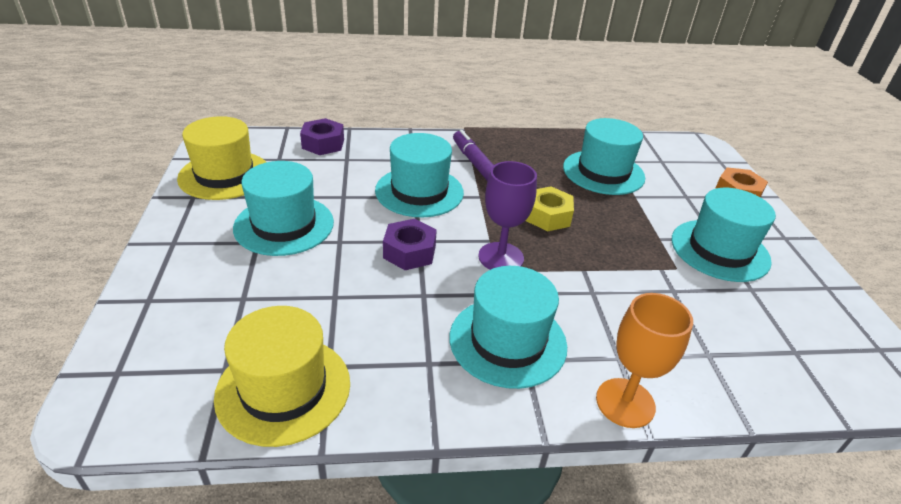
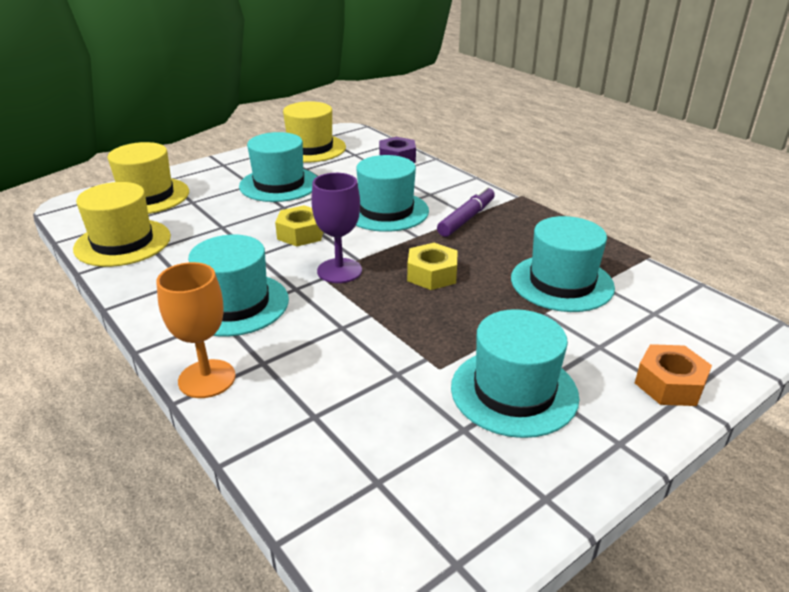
camera: 60 degrees right, 5 degrees down
purple nut [383,219,437,270] -> yellow nut [275,205,323,247]
none -> yellow hat [107,142,189,214]

